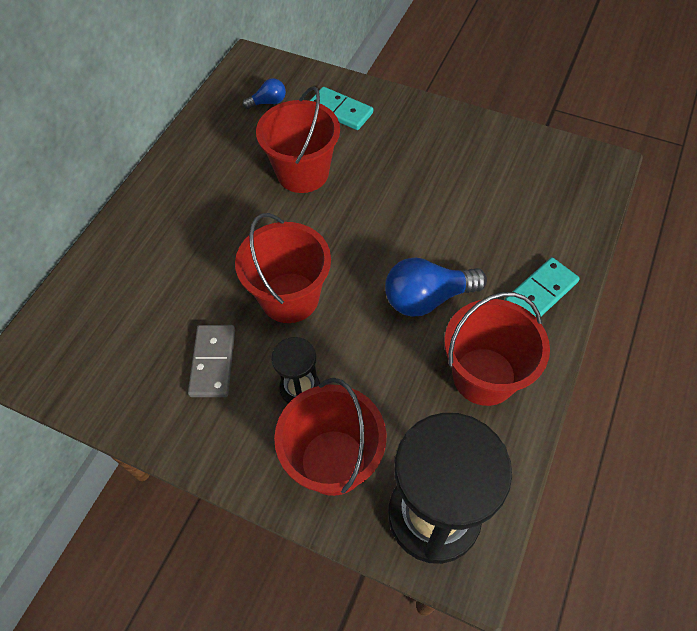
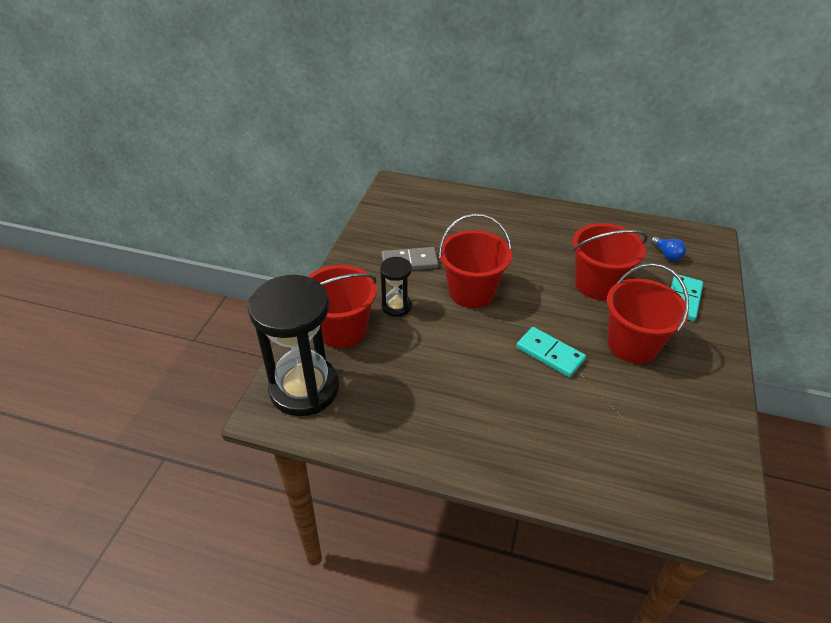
camera: 80 degrees right, 15 degrees down
blue light bulb [385,258,487,317] -> none
red bucket [444,292,550,406] -> red bucket moved to [607,263,689,364]
turquoise domino [505,257,580,317] -> turquoise domino moved to [516,327,586,377]

